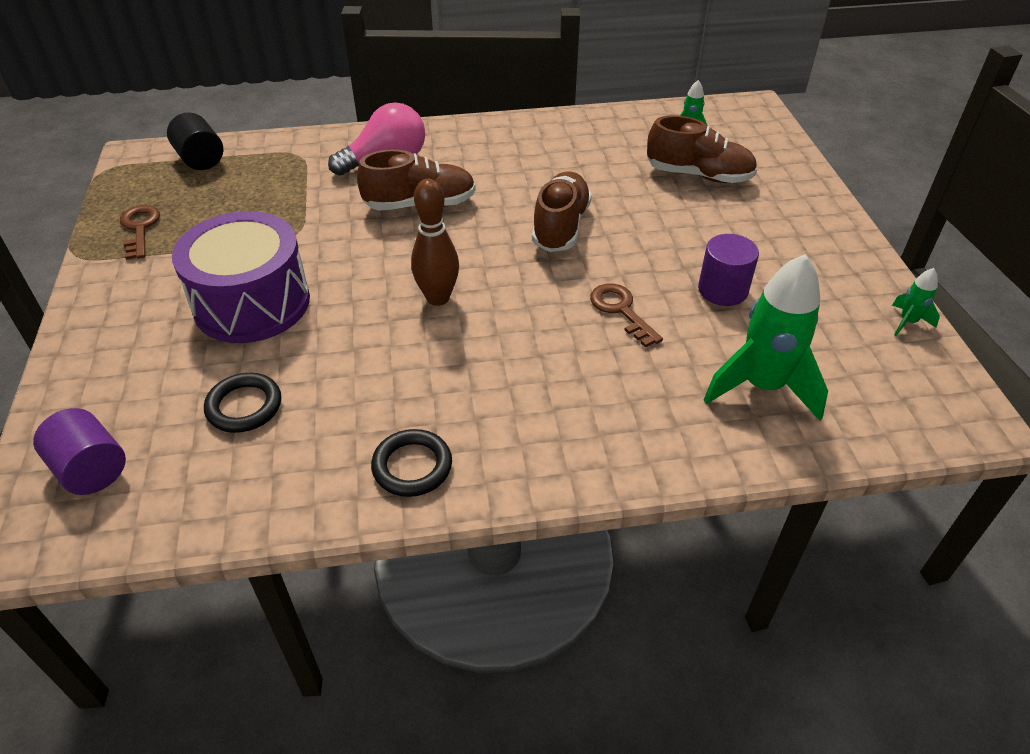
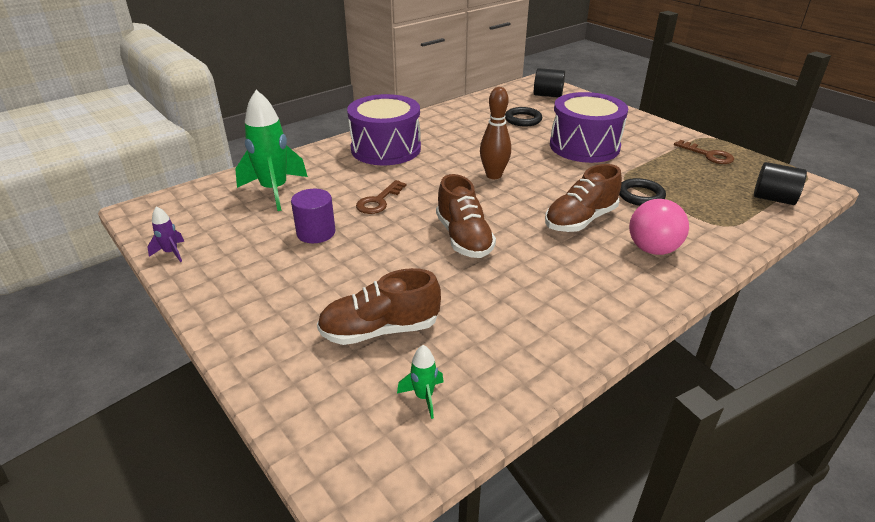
camera: 150 degrees right, 10 degrees down
purple cylinder [33,408,126,495] -> black cylinder [534,68,565,98]
black ring [371,429,452,497] -> black ring moved to [619,178,666,206]
brown key [590,283,663,347] -> brown key turned 90 degrees clockwise [356,180,406,214]
green rocket [892,268,940,336] -> purple rocket [147,206,184,262]
none -> purple drum [347,94,421,165]

